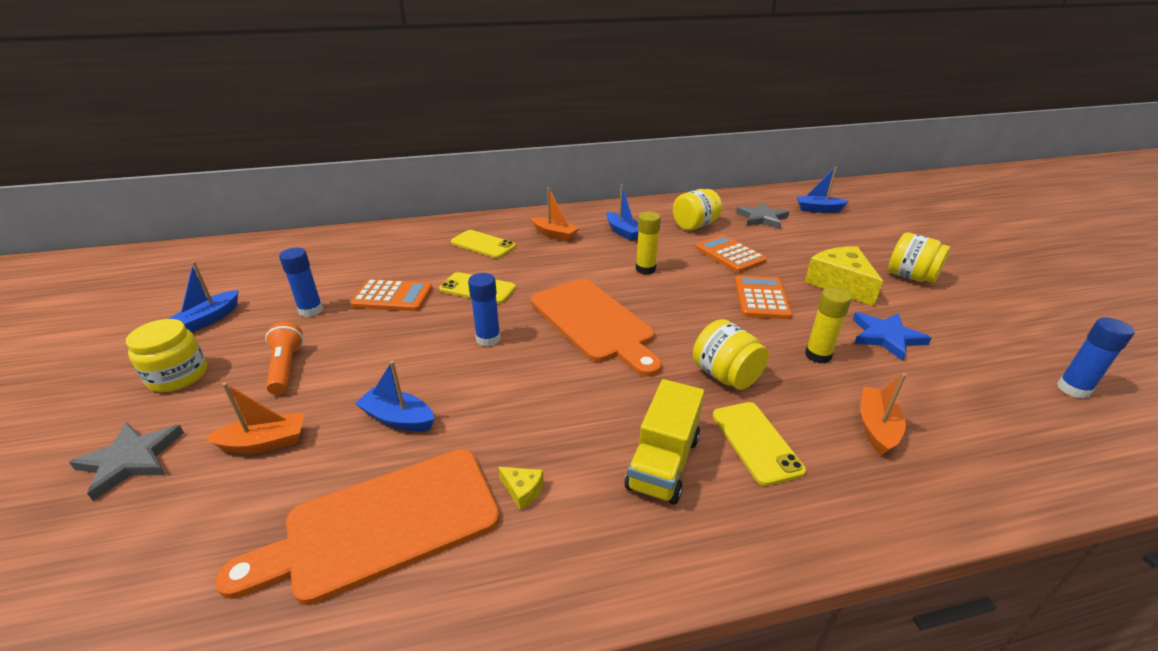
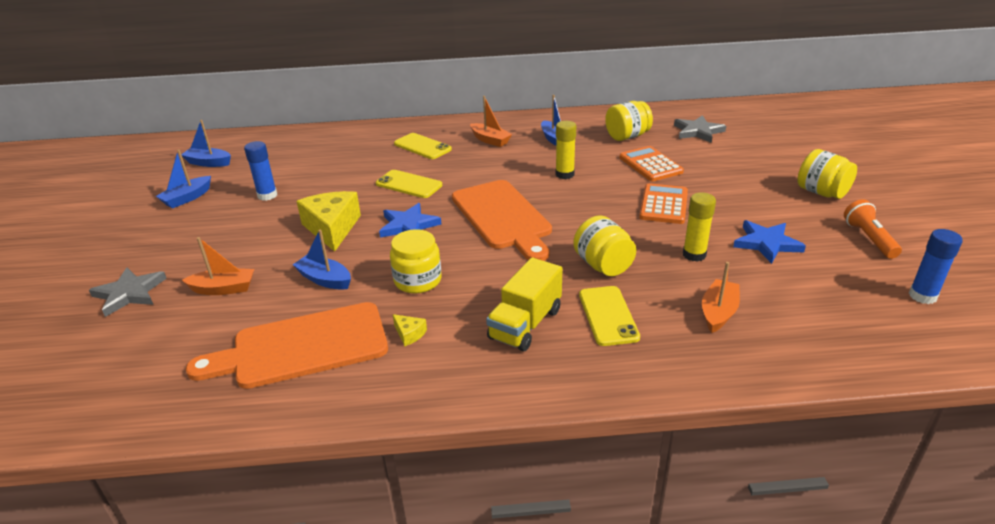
camera: 10 degrees right, 0 degrees up
yellow jar [126,319,207,392] -> yellow jar moved to [390,229,442,294]
orange flashlight [265,322,304,395] -> orange flashlight moved to [844,199,902,259]
orange calculator [350,279,433,311] -> none
blue glue stick [468,273,501,347] -> blue star [379,203,441,237]
blue boat [797,167,849,213] -> blue boat moved to [181,120,231,167]
yellow cheese [805,246,883,306] -> yellow cheese moved to [297,191,361,252]

